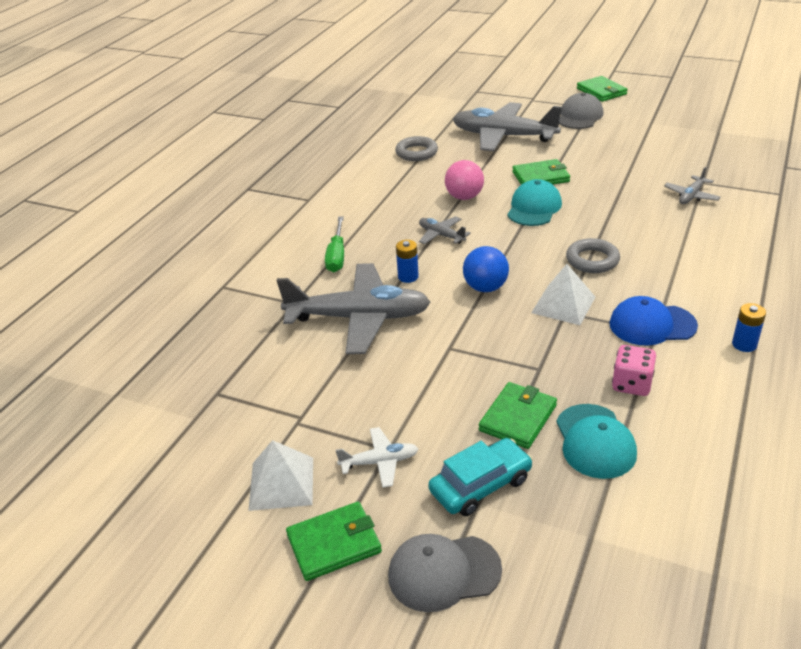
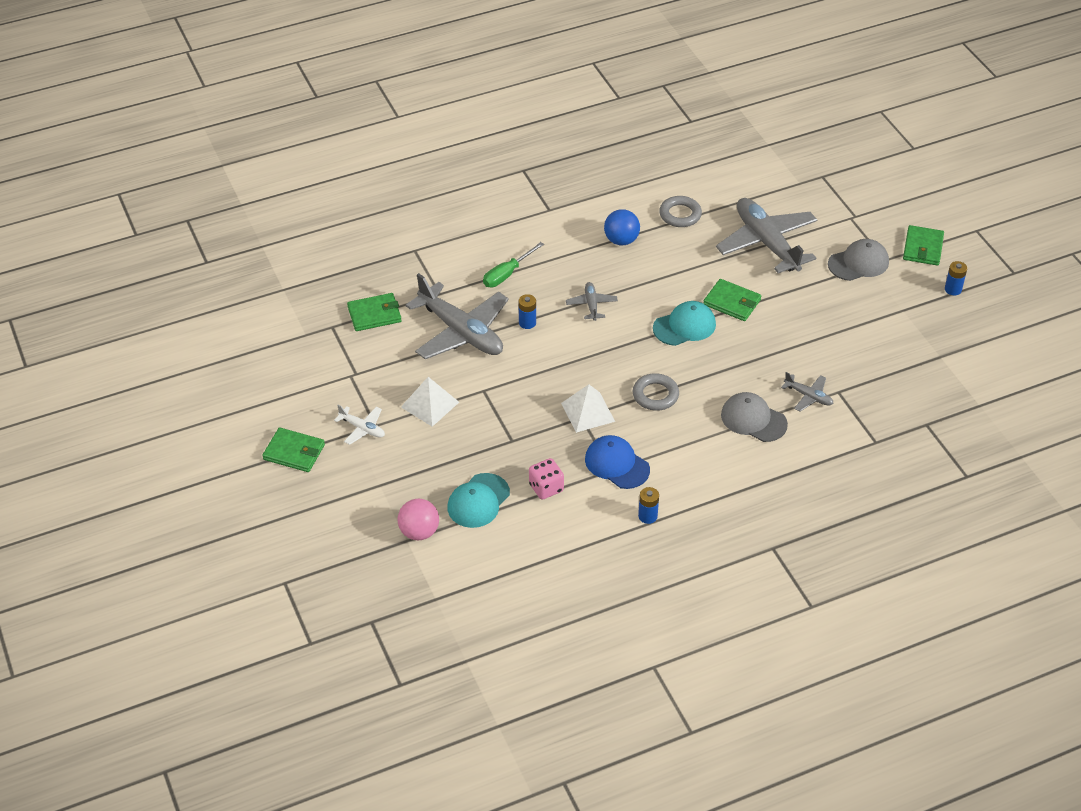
camera: 40 degrees right, 10 degrees up
white pyramid [248,440,313,511] -> white pyramid moved to [401,377,459,427]
grey cap [388,534,502,612] -> grey cap moved to [721,392,788,442]
turquoise car [428,438,533,516] -> none
pink ball [445,160,484,200] -> pink ball moved to [398,499,439,540]
blue ball [463,246,509,292] -> blue ball moved to [604,209,640,245]
green wallet [479,382,557,449] -> green wallet moved to [347,293,402,331]
grey plane [664,167,721,204] -> grey plane turned 135 degrees counterclockwise [781,372,834,411]
none -> blue battery [945,261,967,296]

